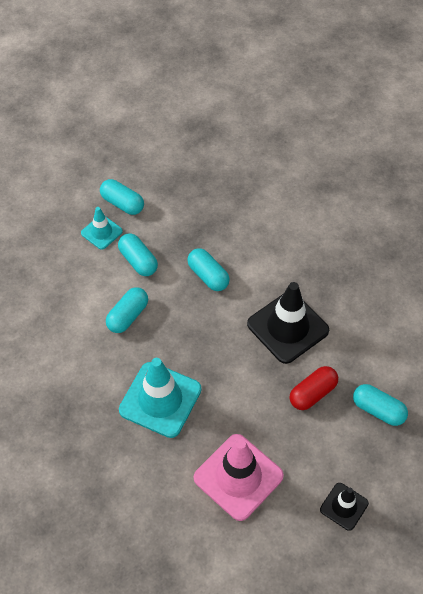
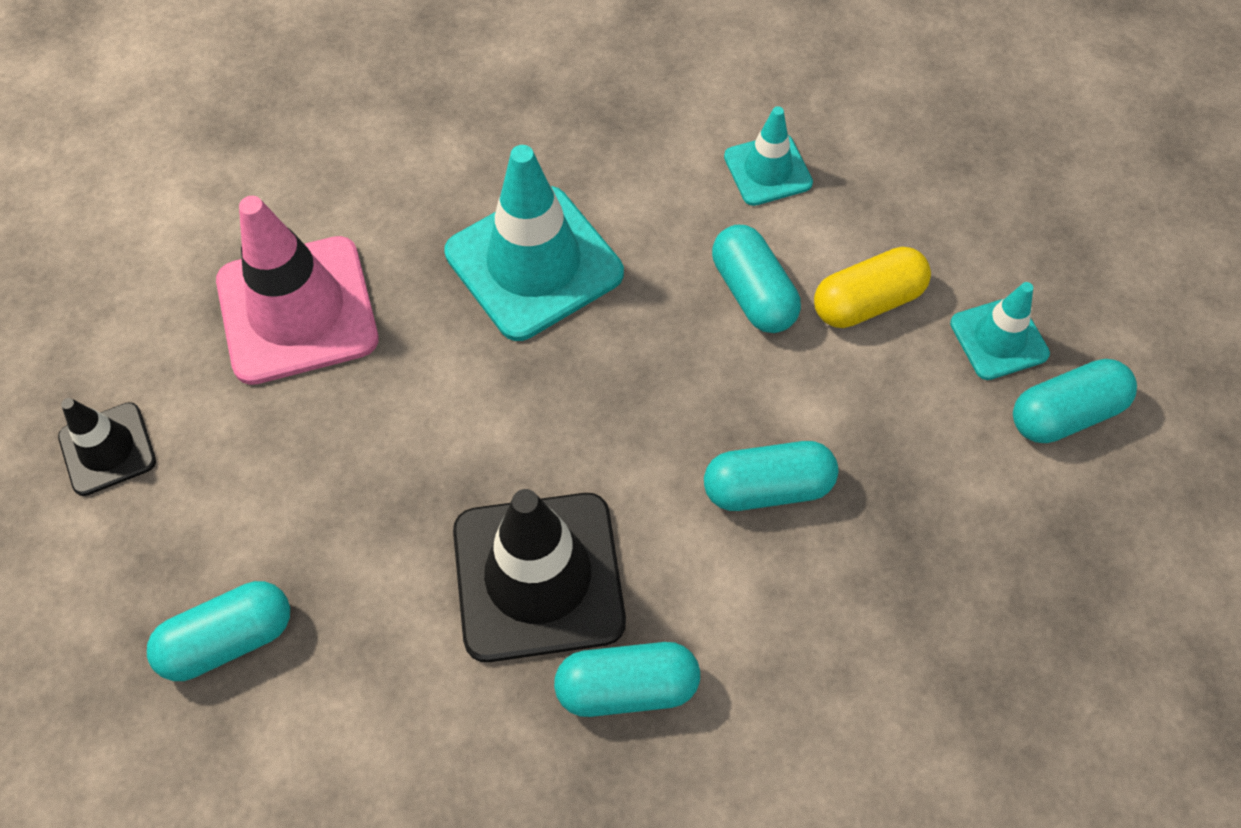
camera: 120 degrees right, 5 degrees up
turquoise capsule [118,233,158,276] -> turquoise capsule moved to [554,642,700,717]
red capsule [290,366,338,410] -> none
none -> turquoise traffic cone [724,106,813,206]
none -> yellow capsule [814,247,931,328]

